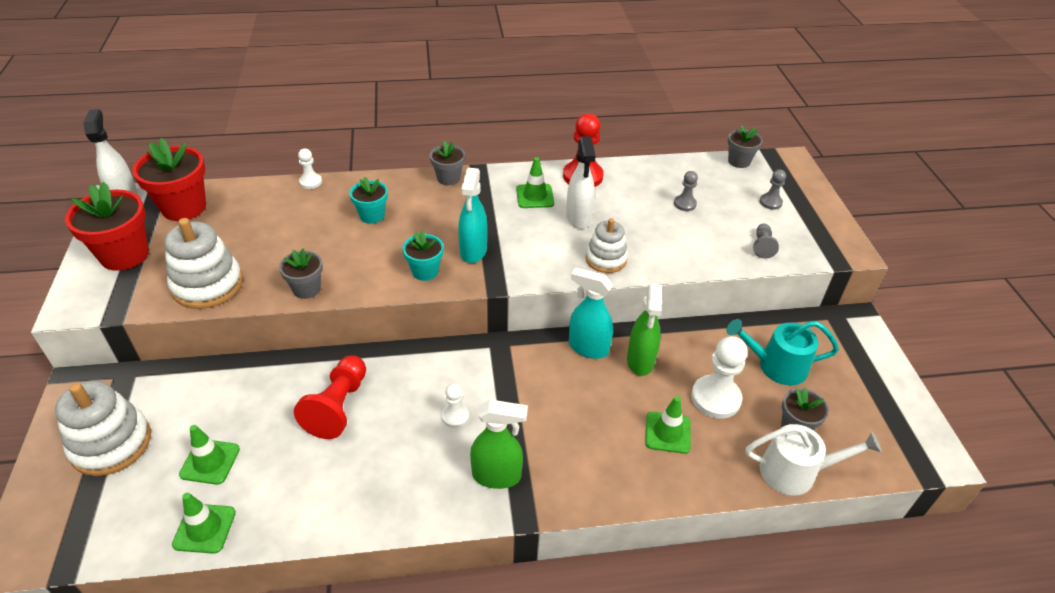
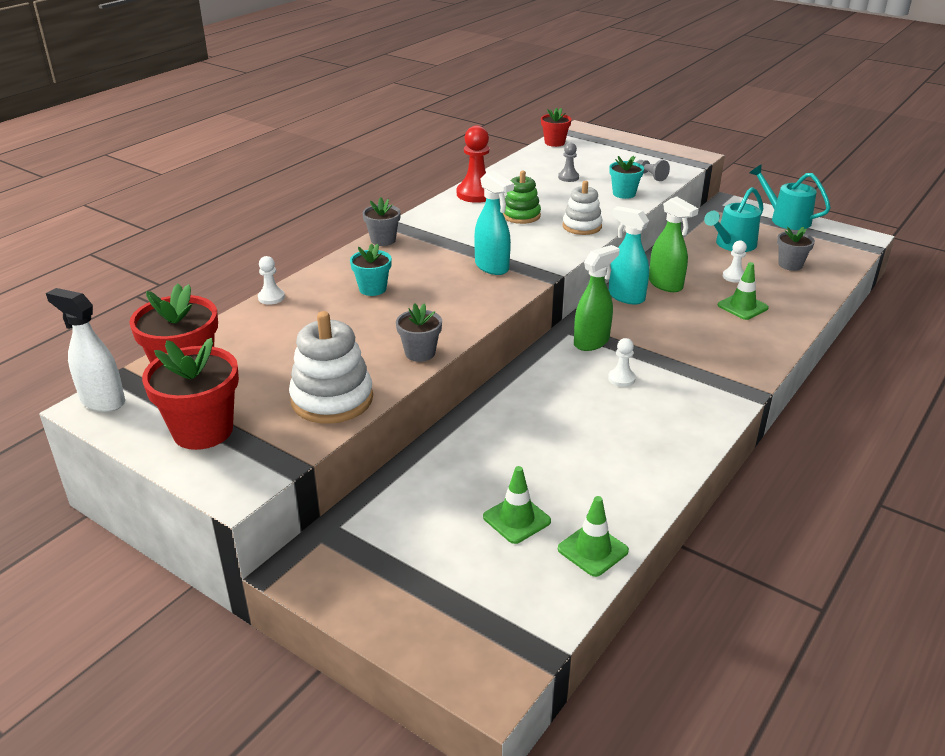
camera: 45 degrees left, 10 degrees down
white stacking toy [55,381,151,476] -> none
red pawn [294,355,366,439] -> none
turquoise flower pot [403,231,444,281] -> turquoise flower pot moved to [609,156,644,199]
green spray bottle [470,400,528,489] -> green spray bottle moved to [574,245,619,351]
green traffic cone [516,157,554,208] -> none
white spray bottle [566,136,596,229] -> green stacking toy [503,171,541,224]
turquoise spray bottle [569,268,613,359] -> turquoise spray bottle turned 60 degrees clockwise [609,206,649,305]
white pawn [691,336,748,419] -> white pawn [723,240,747,283], size x0.54
grey flower pot [728,125,763,168] -> red flower pot [541,108,571,147]
white watering can [746,424,882,496] -> none
grey pawn [760,169,786,210] -> none
none -> turquoise watering can [749,164,831,230]

